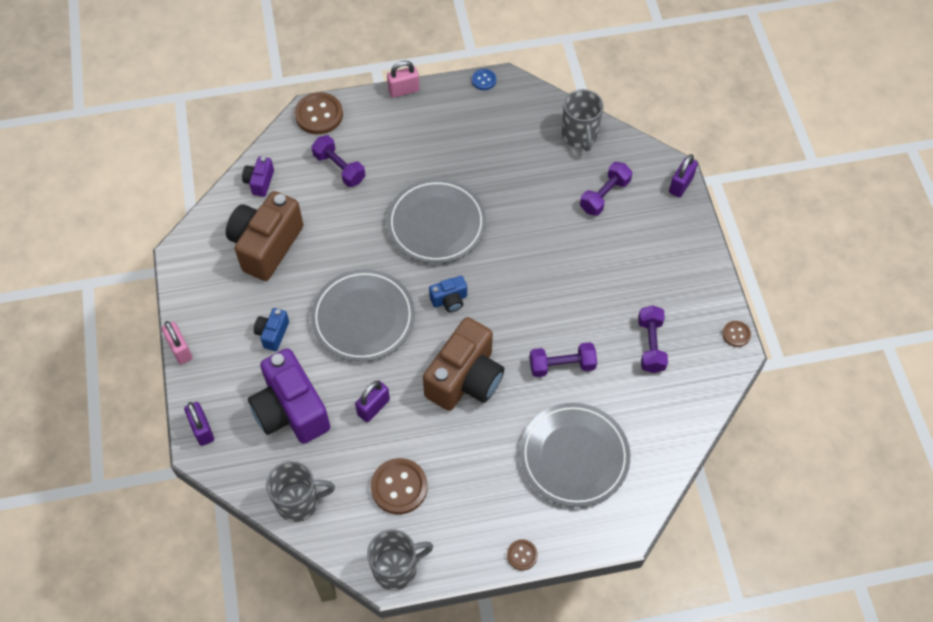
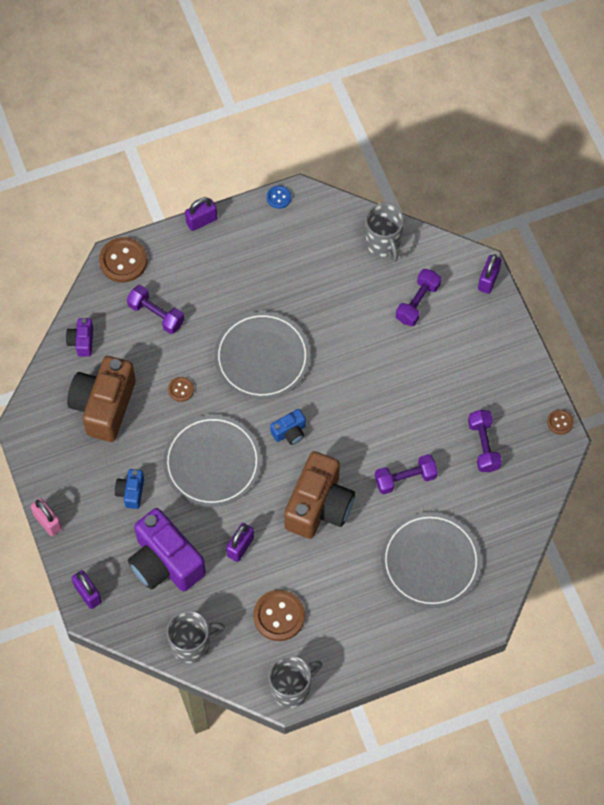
camera: 10 degrees left, 5 degrees up
pink padlock [387,61,419,98] -> purple padlock [185,197,217,231]
brown button [507,539,538,571] -> brown button moved to [168,377,194,402]

